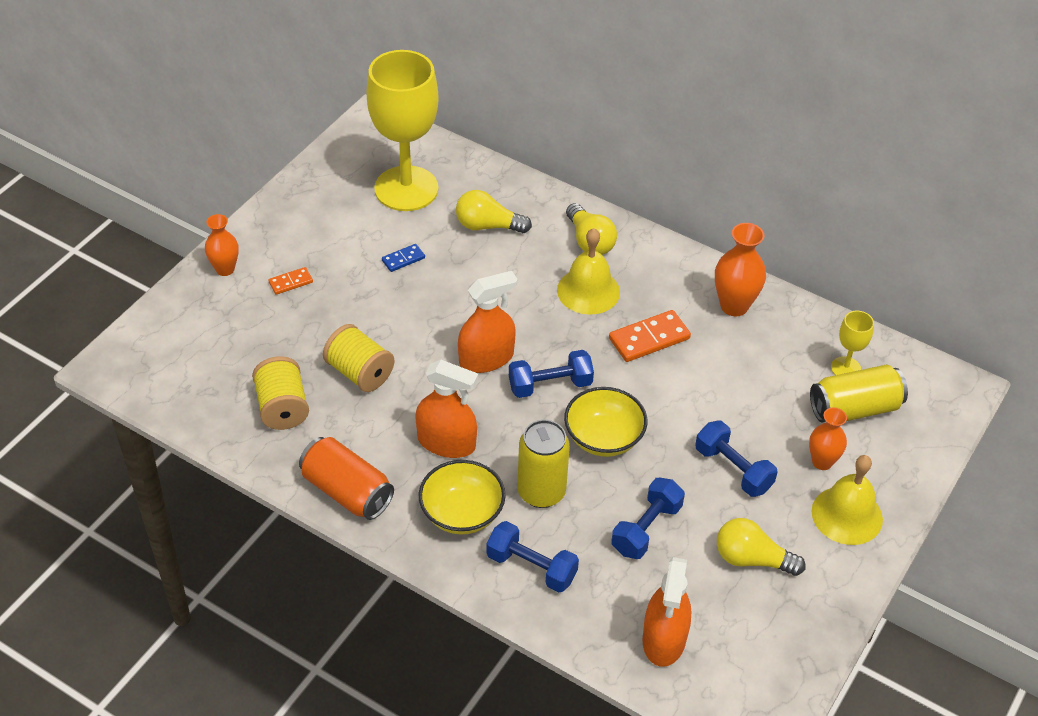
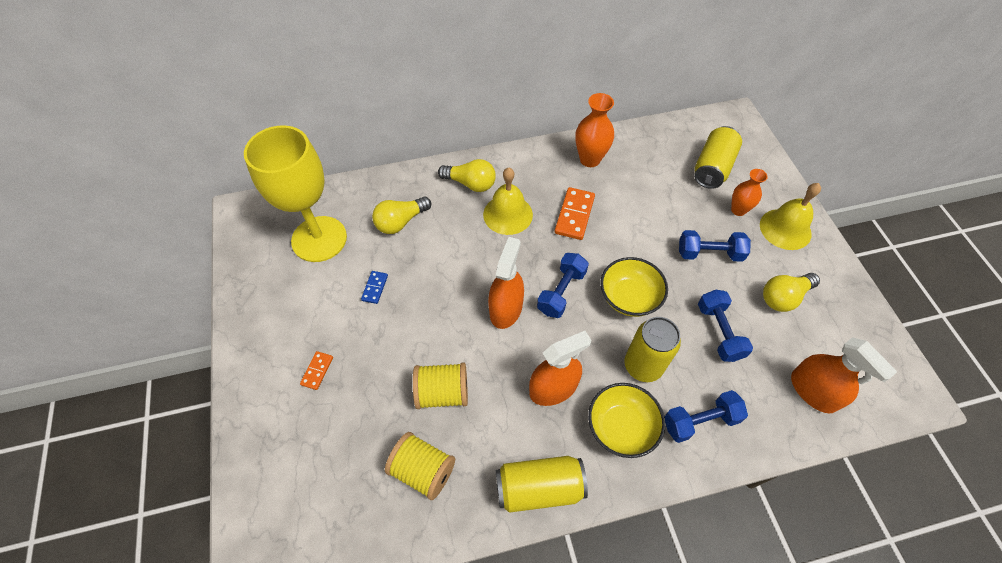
camera: 45 degrees left, 10 degrees up
orange vase [205,214,239,276] -> none
orange can [299,437,394,520] -> yellow can [496,456,588,513]
yellow goblet [831,310,874,375] -> none

